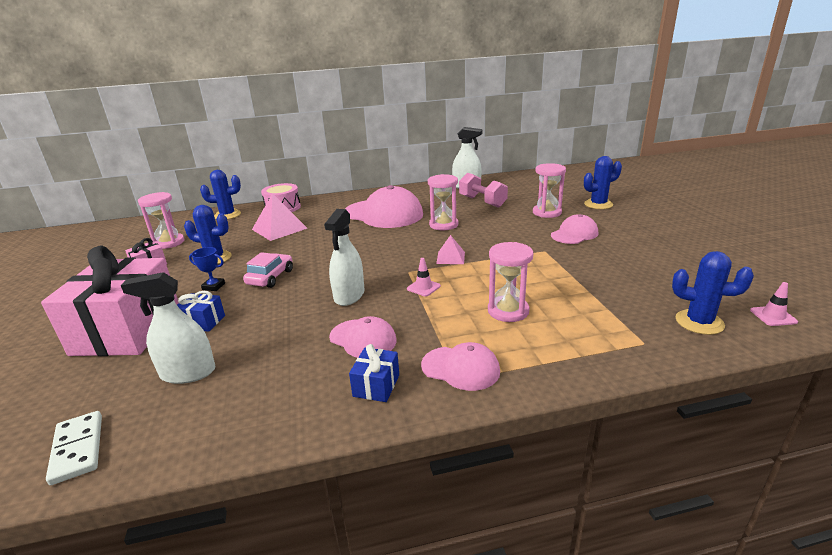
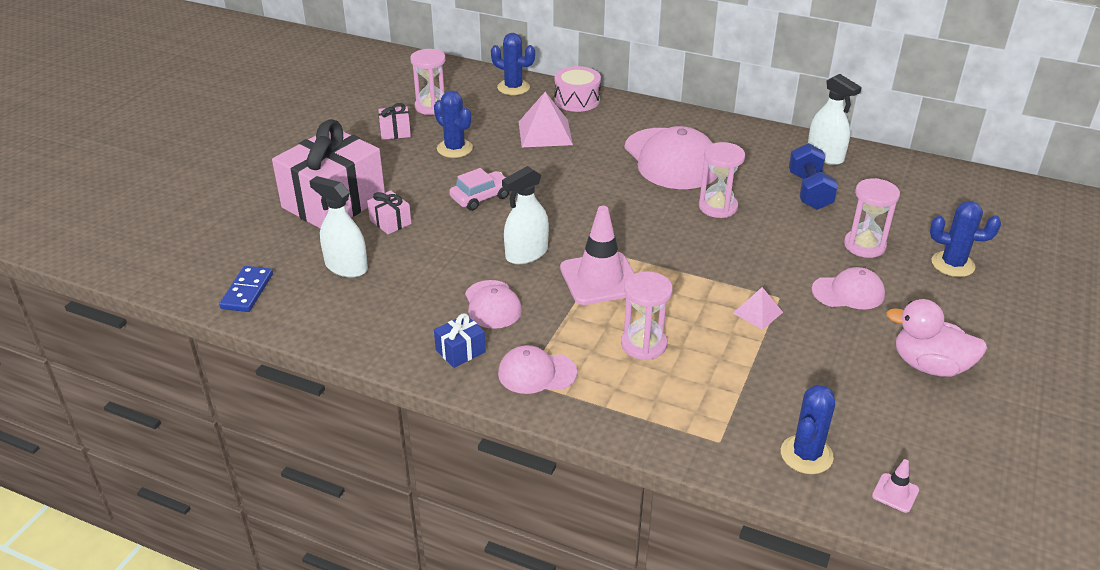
camera: 35 degrees right, 10 degrees up
white domino [46,411,102,485] -> blue domino [219,266,273,312]
blue gift [177,291,225,332] -> pink gift [367,190,411,234]
blue trophy [189,247,225,291] -> none
pink traffic cone [407,258,441,296] -> pink traffic cone [560,206,635,305], size x2.27
pink cap [421,342,500,391] -> pink cap turned 120 degrees clockwise [498,345,577,394]
pink pyramid [436,235,465,264] -> pink pyramid moved to [733,287,783,330]
pink dumbbell [459,173,508,208] -> blue dumbbell [789,143,838,210]
blue cactus [672,251,754,335] -> blue cactus turned 60 degrees clockwise [781,385,835,474]
none -> pink duck [886,299,987,377]

